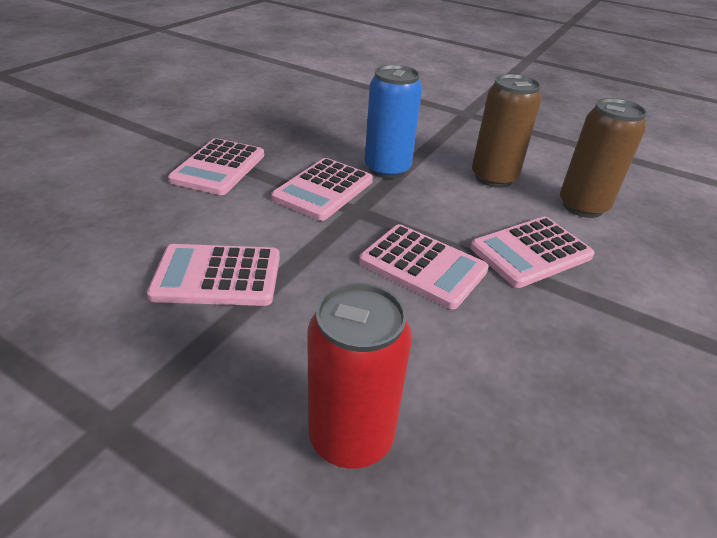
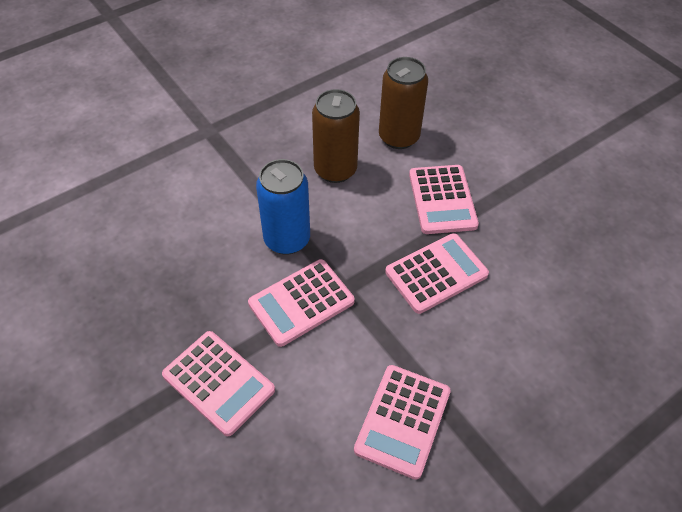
camera: 65 degrees left, 15 degrees up
pink calculator [271,158,373,221] -> pink calculator turned 90 degrees clockwise [248,259,355,347]
red can [307,283,412,469] -> none

